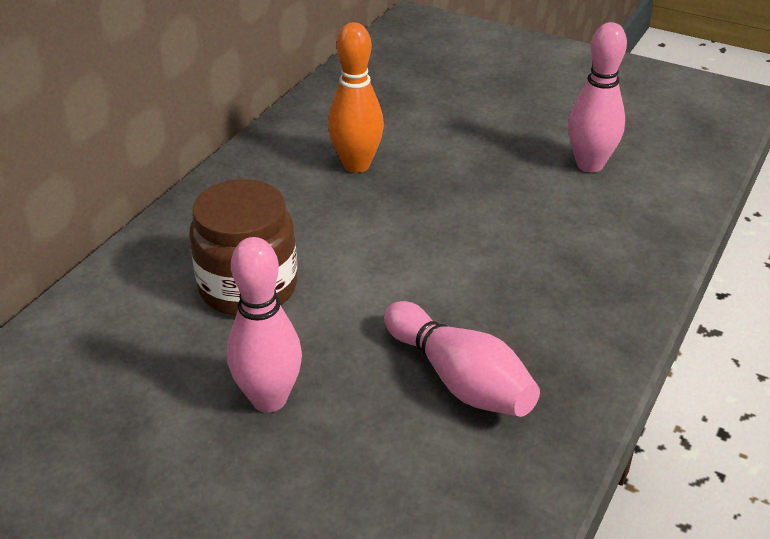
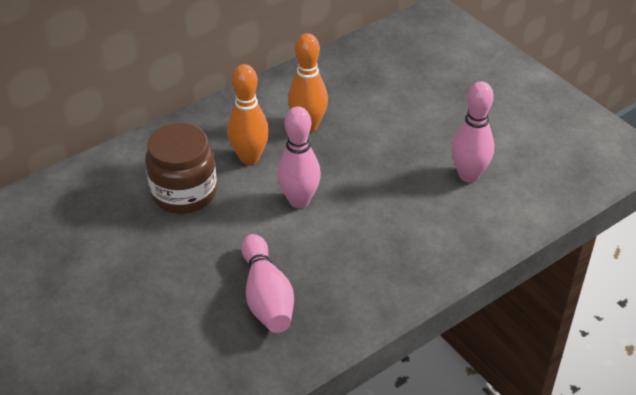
camera: 25 degrees right, 5 degrees up
pink bowling pin [227,237,302,413] -> pink bowling pin moved to [277,106,321,208]
none -> orange bowling pin [227,64,269,165]

